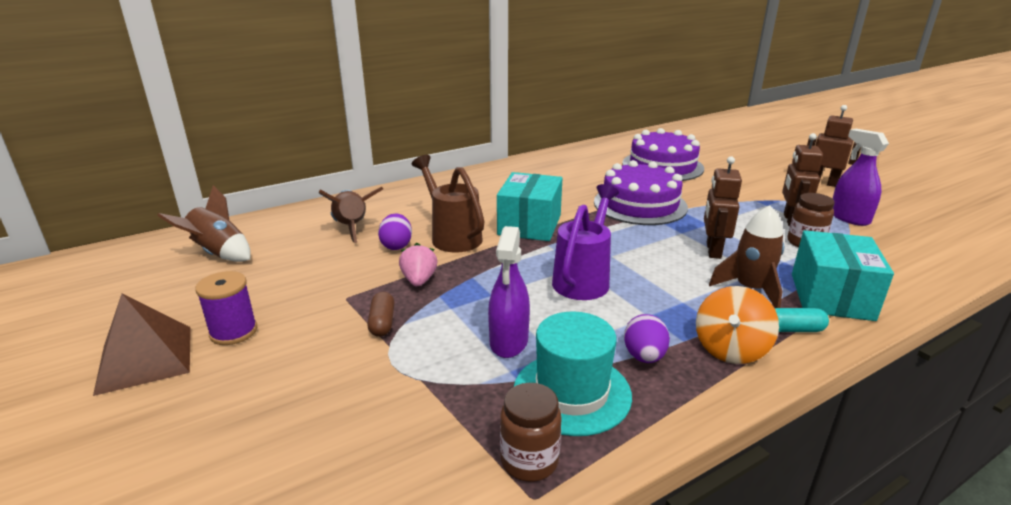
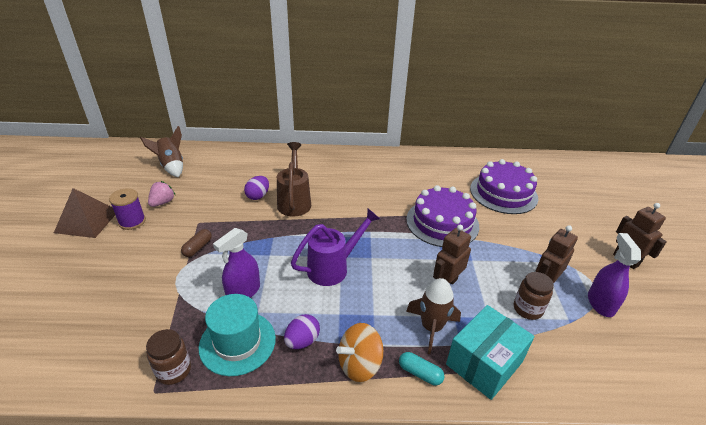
camera: 30 degrees right, 10 degrees up
brown rocket [319,187,383,243] -> none
pink strawberry [399,243,437,287] -> pink strawberry moved to [148,181,175,207]
turquoise box [497,172,562,241] -> none

